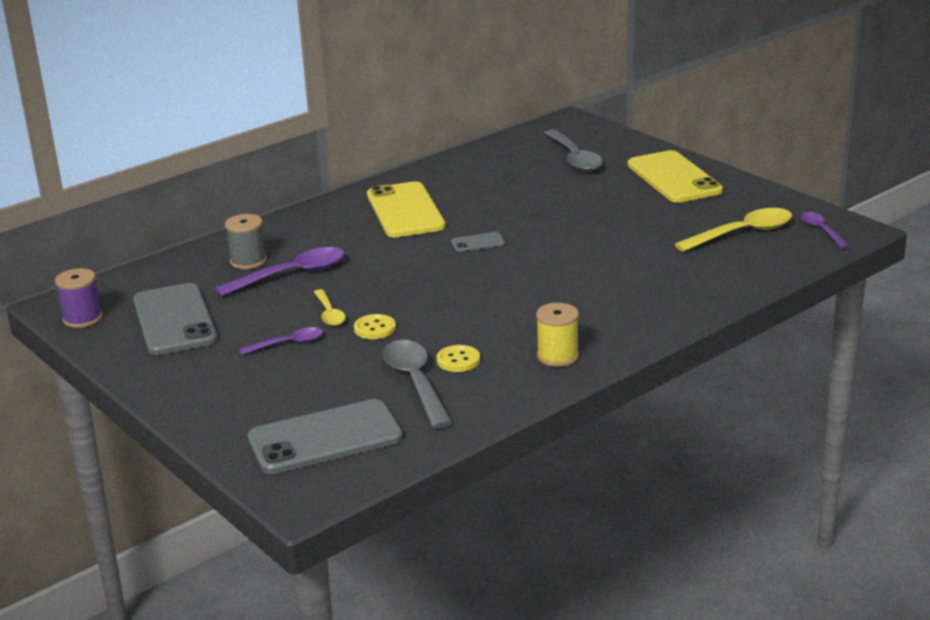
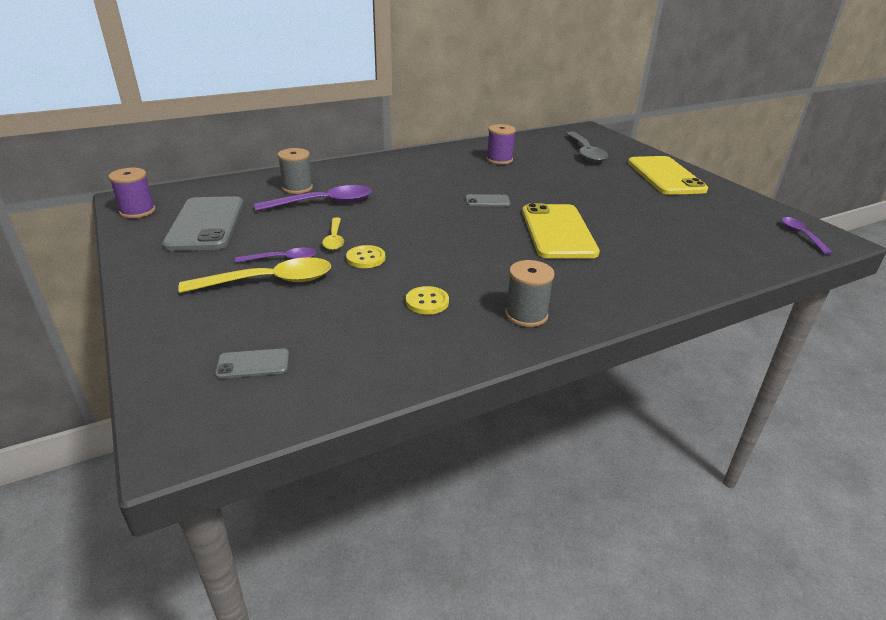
camera: 10 degrees right, 5 degrees up
grey phone [248,399,403,474] -> grey phone [215,348,289,379], size x0.44
yellow phone [367,181,445,237] -> yellow phone moved to [522,203,600,259]
grey spoon [383,340,452,429] -> none
yellow spool [536,303,579,367] -> grey spool [505,260,555,327]
yellow spoon [674,208,792,252] -> yellow spoon moved to [178,257,331,293]
none -> purple spool [486,124,516,165]

